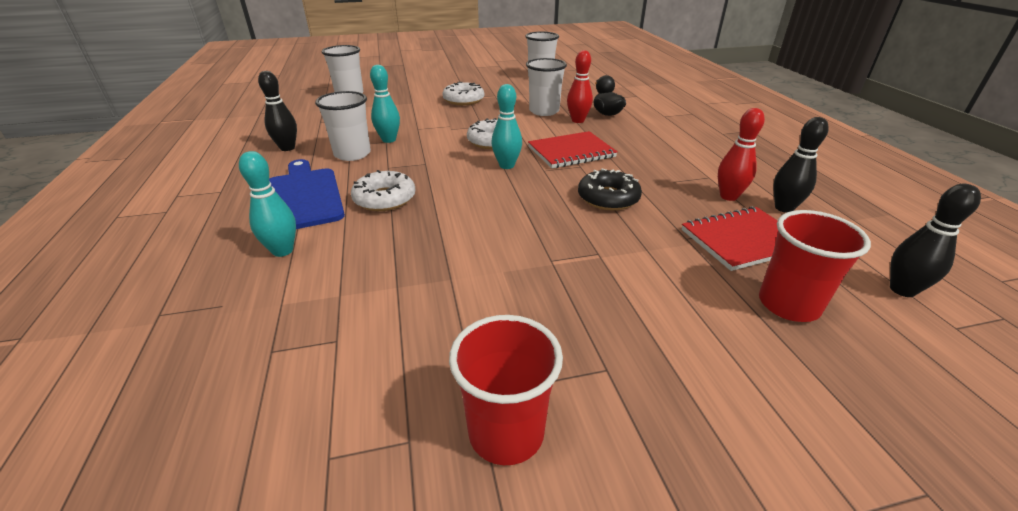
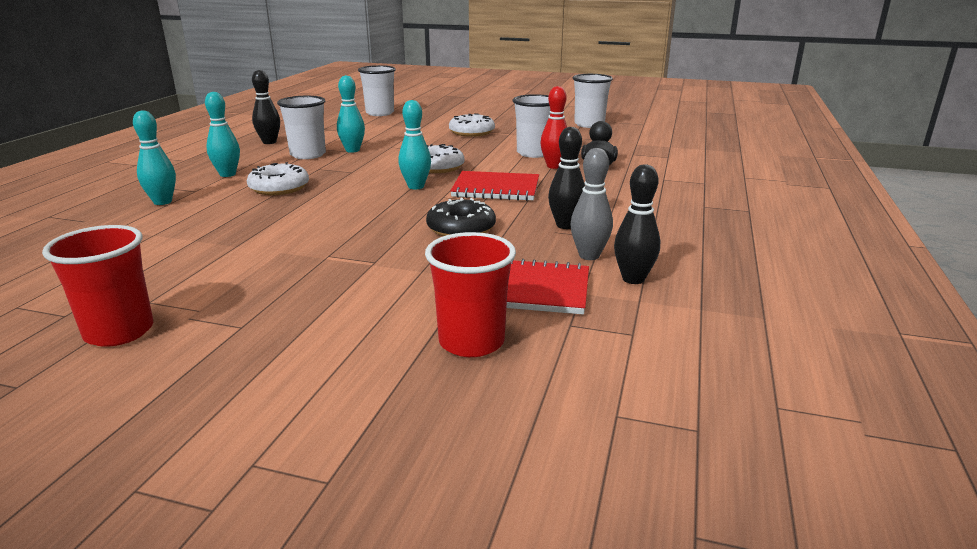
camera: 30 degrees right, 10 degrees down
blue cutting board [269,159,345,229] -> turquoise bowling pin [205,92,240,177]
red bowling pin [718,108,765,201] -> grey bowling pin [570,148,613,260]
black bowling pin [890,183,981,297] -> black bowling pin moved to [548,127,585,229]

